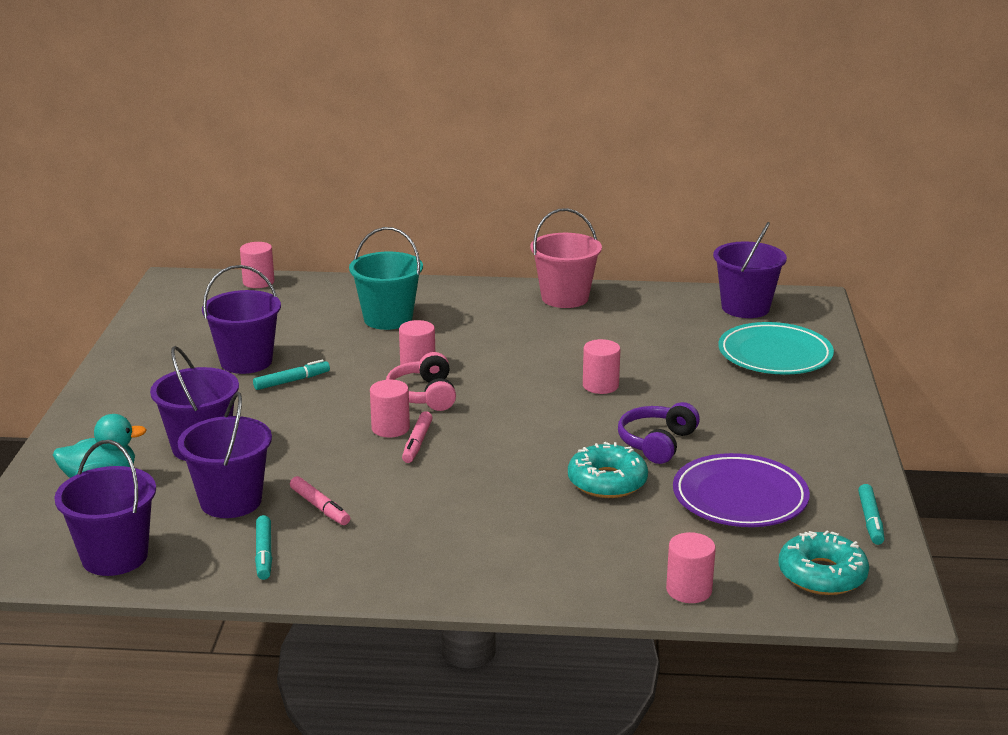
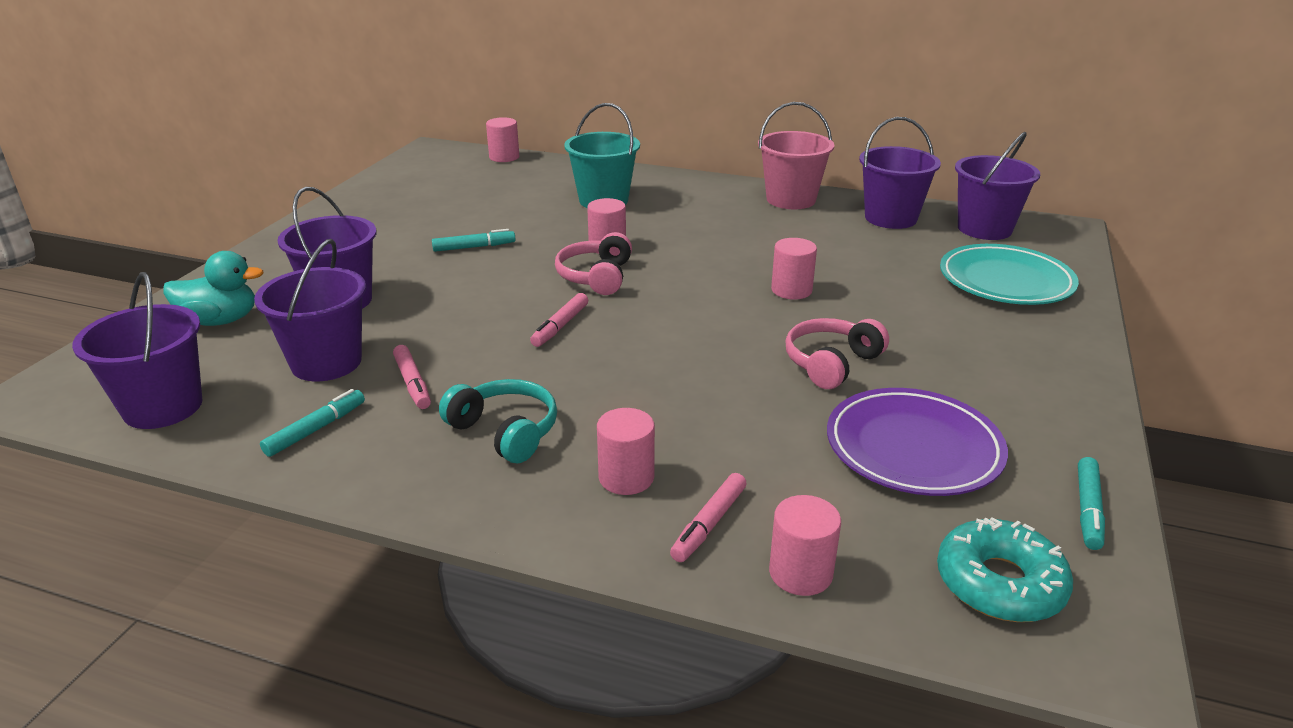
camera: 15 degrees right, 5 degrees up
purple bucket [202,265,281,374] -> purple bucket moved to [859,117,941,229]
turquoise marker [255,515,272,580] -> turquoise marker turned 150 degrees counterclockwise [260,389,365,457]
pink cylinder [370,380,410,437] -> pink cylinder moved to [597,408,655,495]
turquoise donut [568,442,648,498] -> none
purple headphones [618,402,700,464] -> pink headphones [785,318,889,389]
none -> turquoise headphones [439,379,557,463]
none -> pink marker [670,473,747,562]

